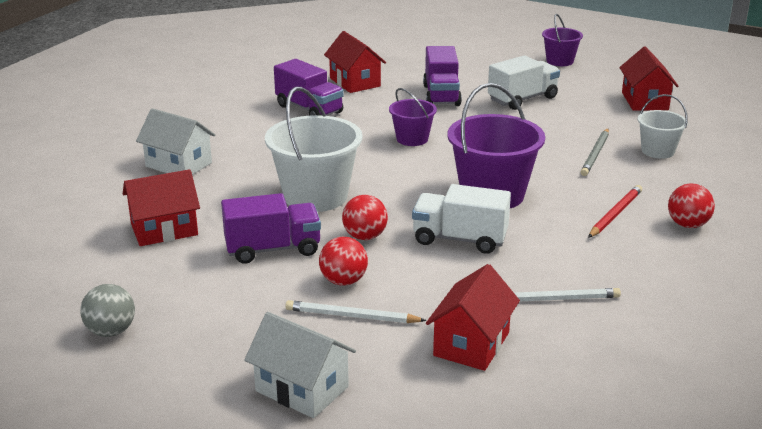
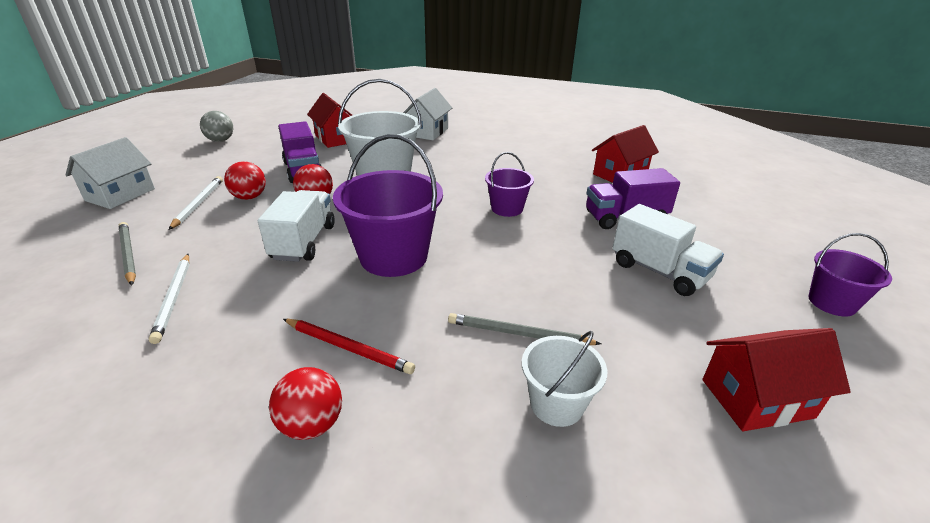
camera: 80 degrees right, 5 degrees up
purple truck [274,59,344,116] -> none
red house [426,264,520,371] -> grey pencil [119,222,136,286]

